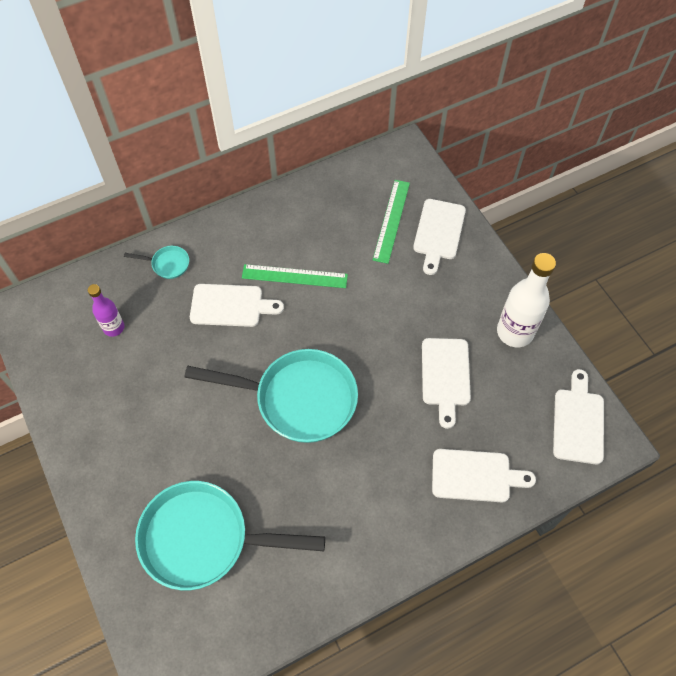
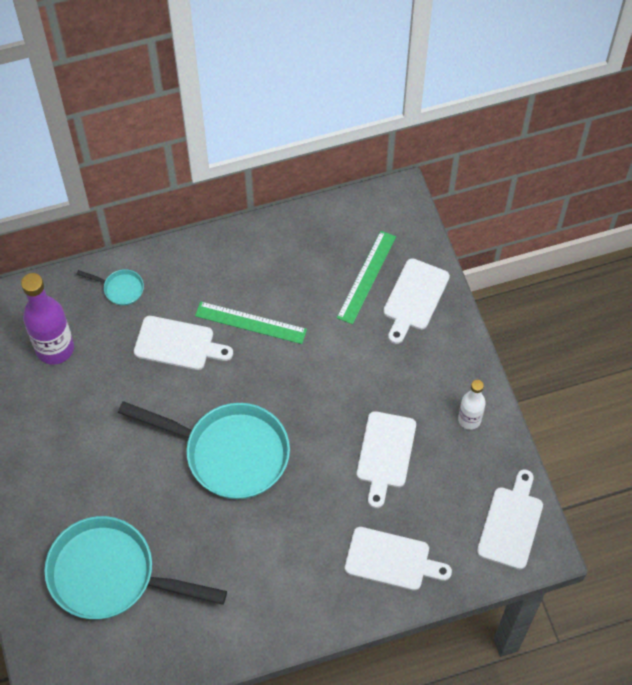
camera: 10 degrees right, 0 degrees up
purple bottle [88,284,125,337] -> purple bottle [21,273,74,365], size x1.71
white bottle [497,253,556,347] -> white bottle [458,380,486,430], size x0.58

